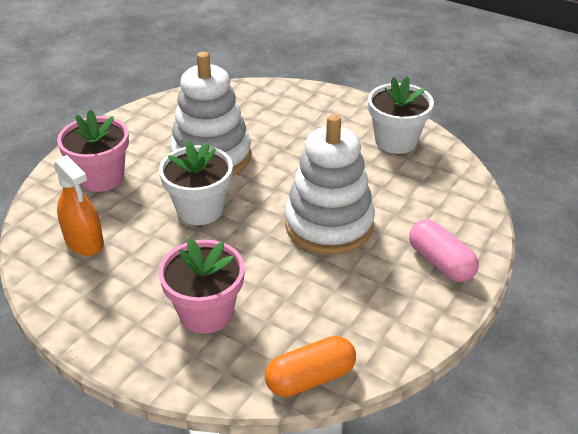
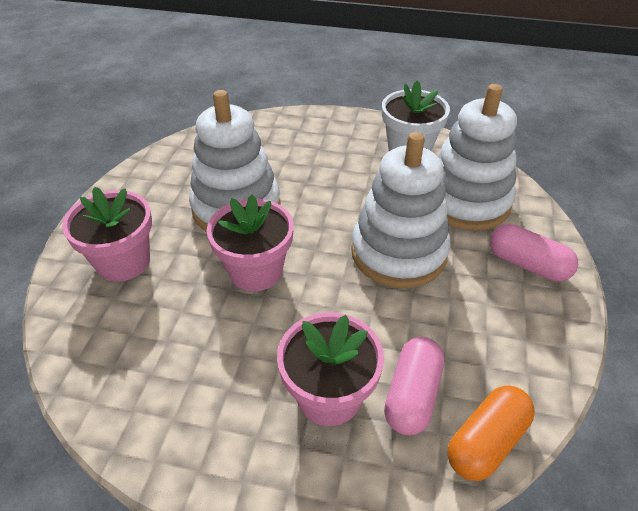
camera: 20 degrees left, 5 degrees up
orange spray bottle [53,155,104,256] -> none
white flower pot [159,141,233,225] -> pink flower pot [207,194,294,291]
none -> pink capsule [384,337,444,436]
none -> white stacking toy [438,84,517,231]

